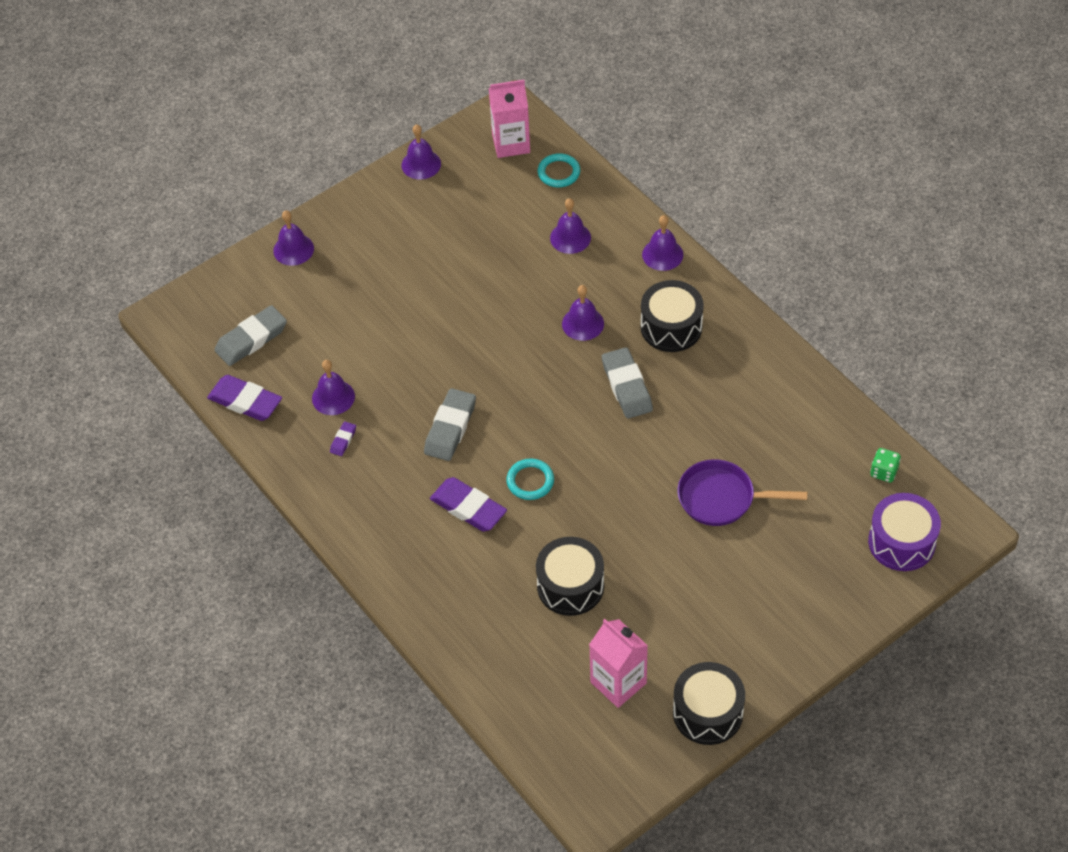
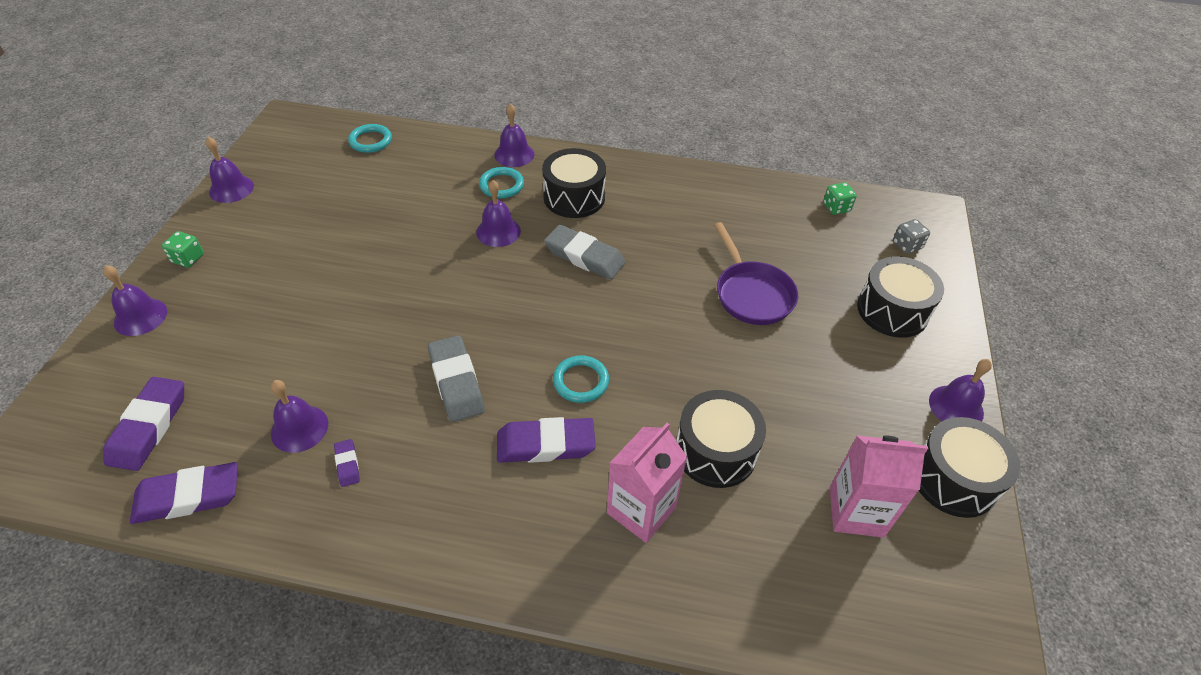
camera: 45 degrees left, 5 degrees down
grey eraser [214,305,287,366] -> purple eraser [103,377,184,471]
pink carton [489,80,530,158] -> pink carton moved to [607,423,687,543]
purple bell [550,198,591,254] -> purple bell moved to [929,359,992,421]
purple pan [678,459,807,526] -> purple pan turned 75 degrees counterclockwise [714,222,798,325]
purple drum [868,493,941,571] -> grey dice [893,219,930,254]
none -> green dice [162,231,204,268]
none -> turquoise ring [479,167,524,198]
none -> black drum [857,256,944,338]

